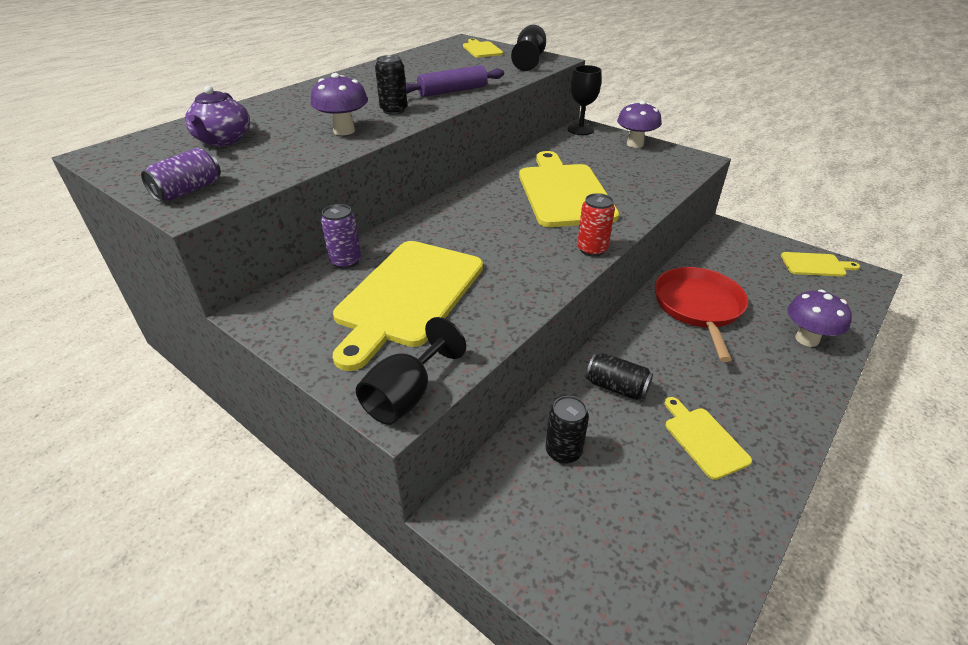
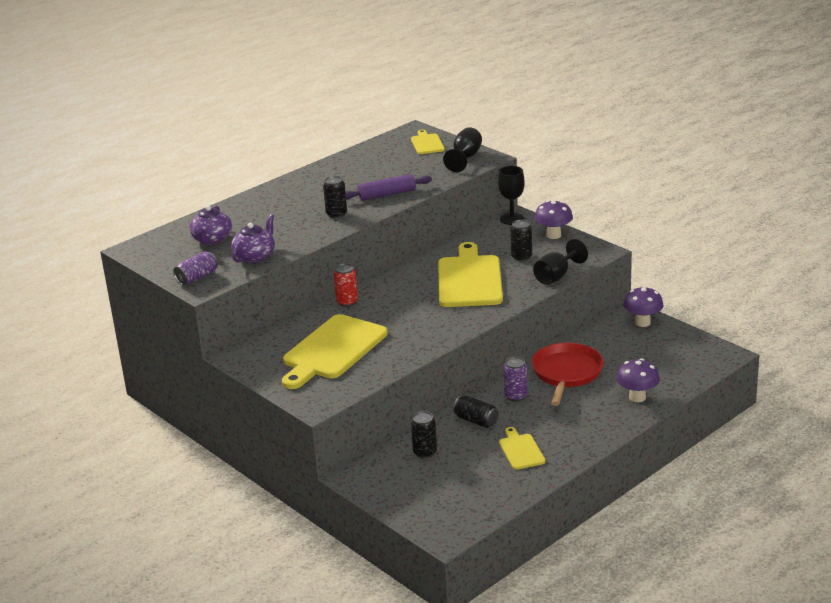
camera: 10 degrees right, 10 degrees down
purple mushroom [311,73,368,135] -> purple mushroom moved to [623,286,664,327]
purple can [321,204,361,269] -> purple can moved to [504,357,528,402]
black goblet [356,317,466,425] -> black goblet moved to [533,239,588,285]
red can [577,193,615,257] -> red can moved to [334,263,358,307]
yellow cutting board [781,252,860,277] -> none
none -> purple teapot [231,214,275,263]
none -> black can [510,220,532,261]

